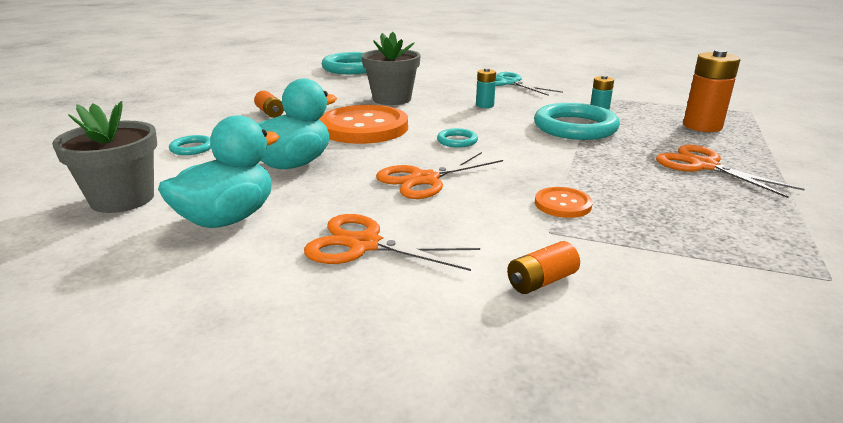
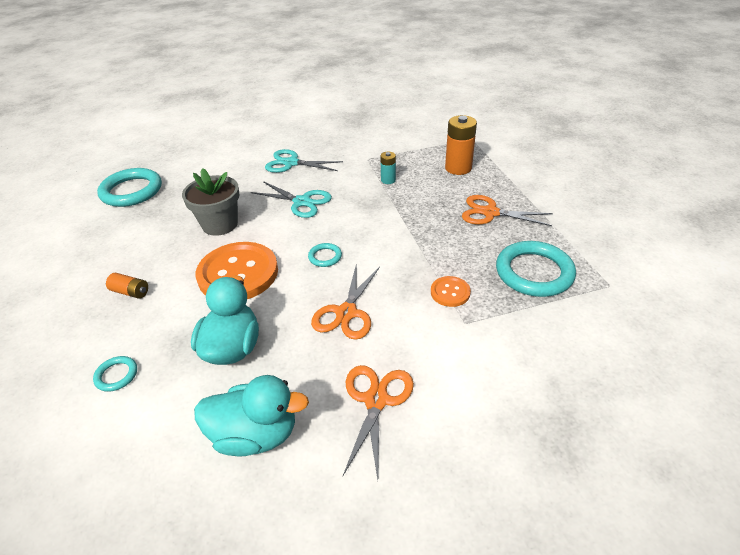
camera: 35 degrees left, 15 degrees up
grey flower pot [52,101,157,213] -> none
turquoise duck [158,115,280,228] -> turquoise duck turned 90 degrees clockwise [194,375,309,456]
orange scissors [304,214,480,271] -> orange scissors turned 120 degrees clockwise [343,365,414,480]
turquoise battery [476,68,496,108] -> turquoise scissors [251,181,332,218]
orange battery [507,241,580,294] -> none
turquoise ring [534,103,620,140] -> turquoise ring moved to [496,241,576,297]

